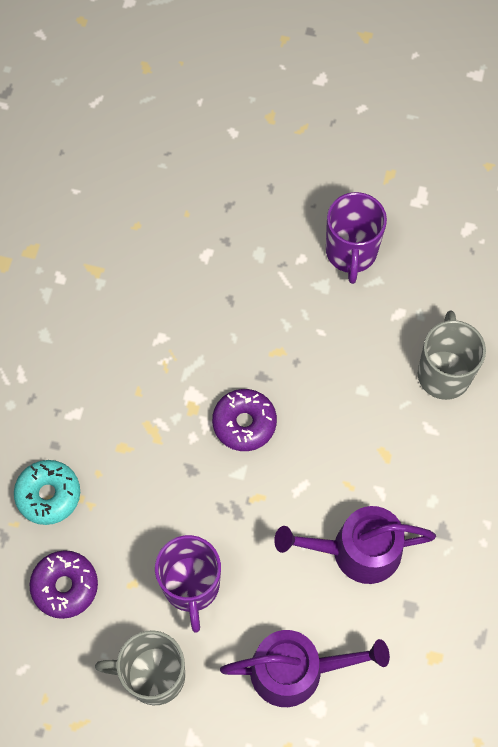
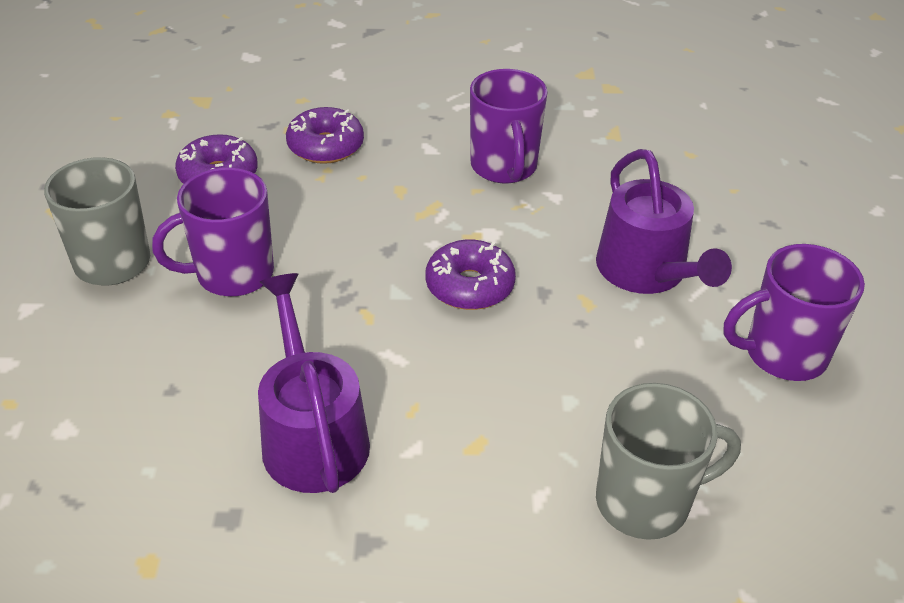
camera: 75 degrees right, 25 degrees down
turquoise donut [14,460,80,525] -> purple donut [286,107,364,164]
purple watering can [220,630,390,707] -> purple watering can moved to [596,149,732,294]
none -> purple mug [470,69,547,183]

